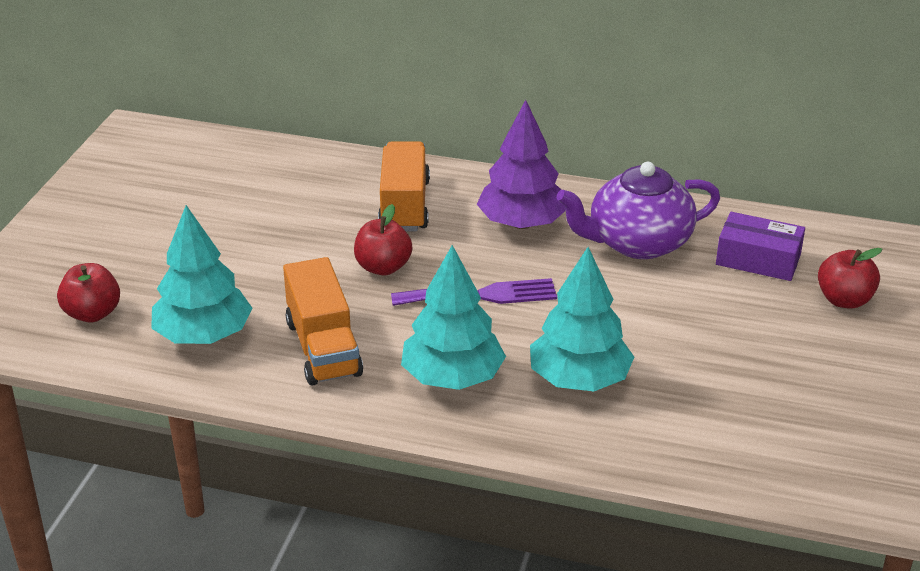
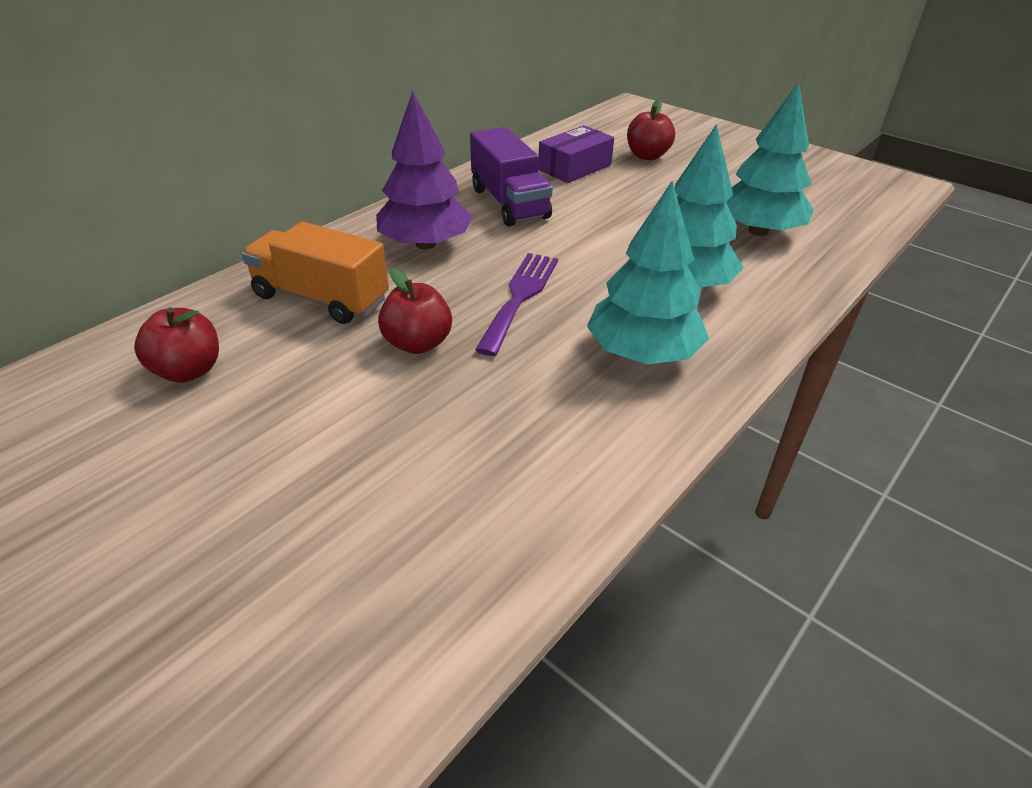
camera: 65 degrees left, 5 degrees up
red apple [57,263,120,323] -> red apple moved to [134,307,219,383]
turquoise tree [151,205,253,344] -> turquoise tree moved to [726,83,814,236]
orange truck [283,257,363,386] -> none
purple teapot [557,162,720,259] -> purple truck [470,127,553,226]

